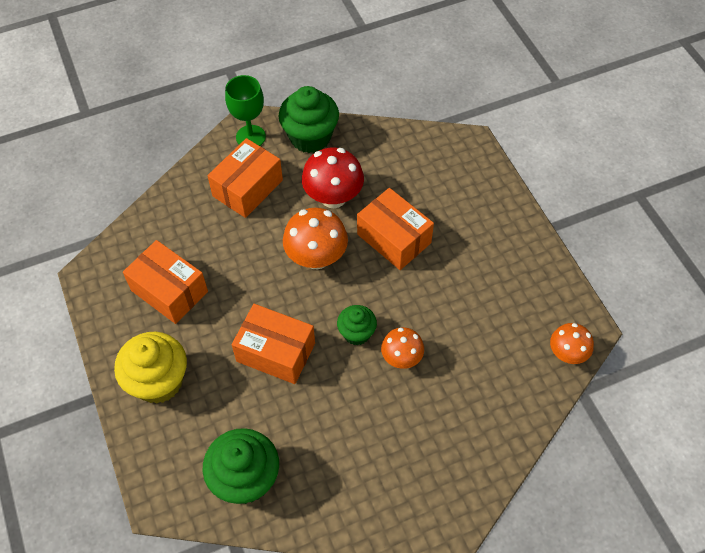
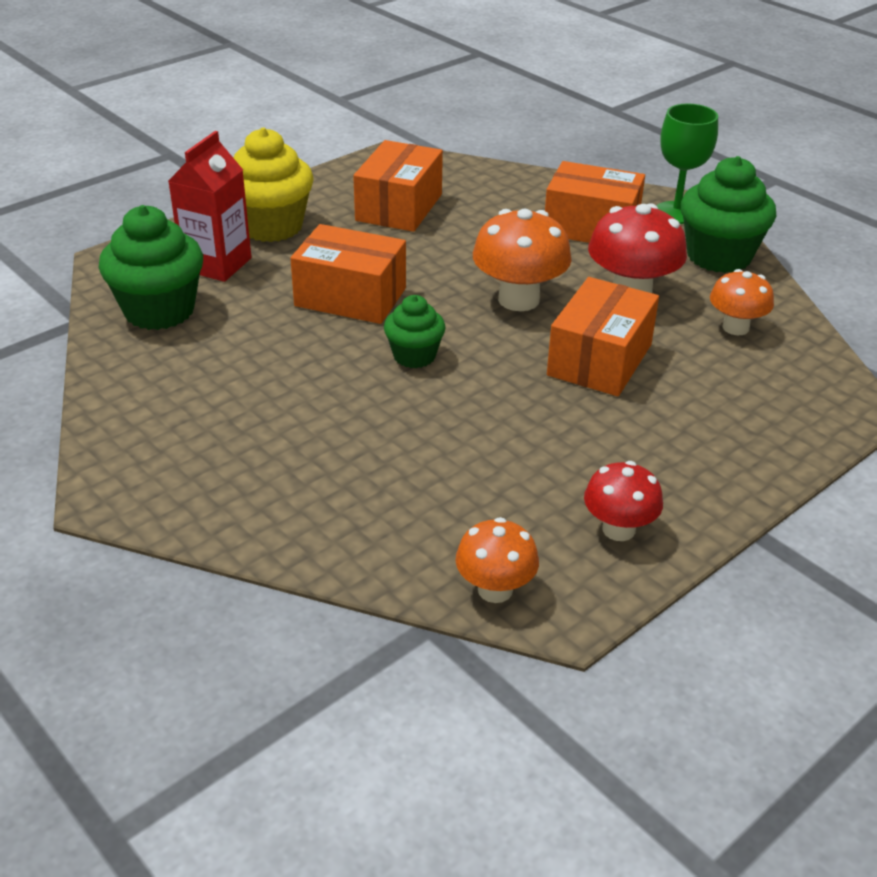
camera: 70 degrees right, 20 degrees down
orange box [232,304,315,384] -> orange box turned 75 degrees counterclockwise [290,224,406,324]
orange mushroom [381,327,424,369] -> orange mushroom moved to [710,269,774,335]
none -> red carton [169,131,251,282]
none -> red mushroom [584,461,663,541]

